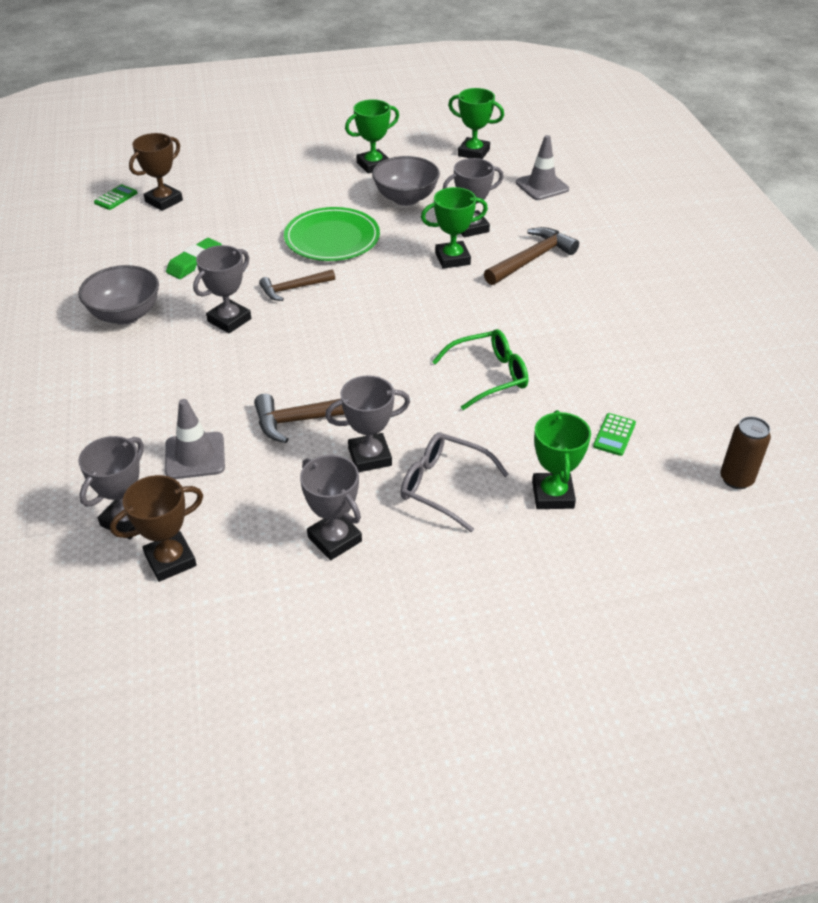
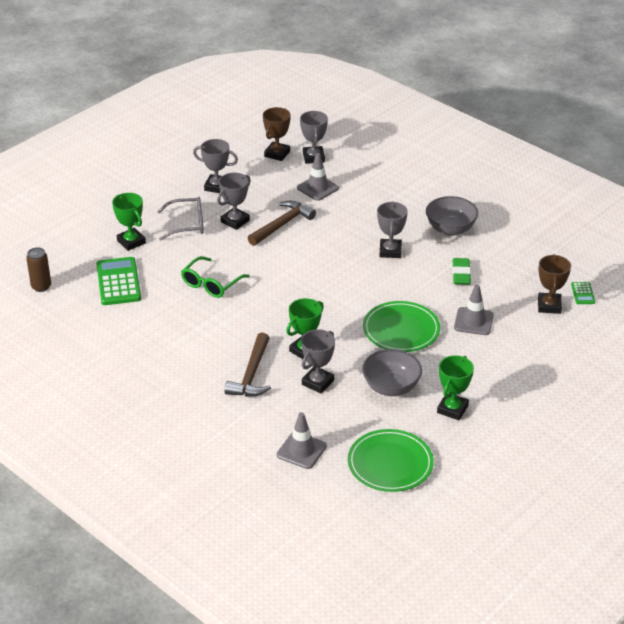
camera: 145 degrees right, 5 degrees down
brown hammer [259,269,335,301] -> none
green trophy [448,88,504,159] -> green plate [348,429,434,492]
green calculator [593,413,636,456] -> green calculator [96,257,141,305], size x2.08
none -> grey traffic cone [454,285,494,335]

